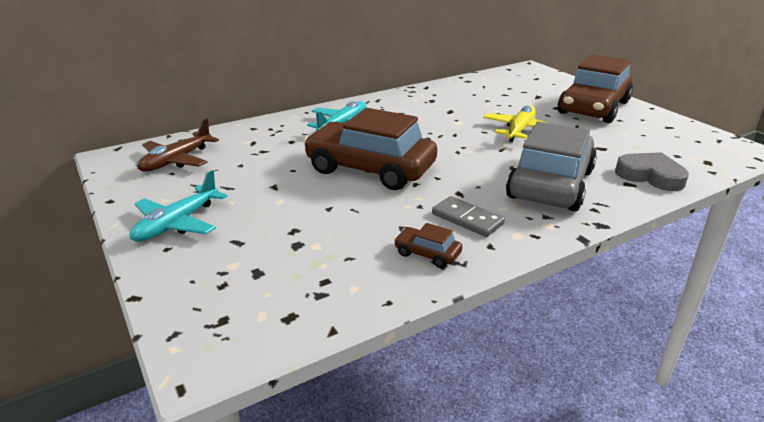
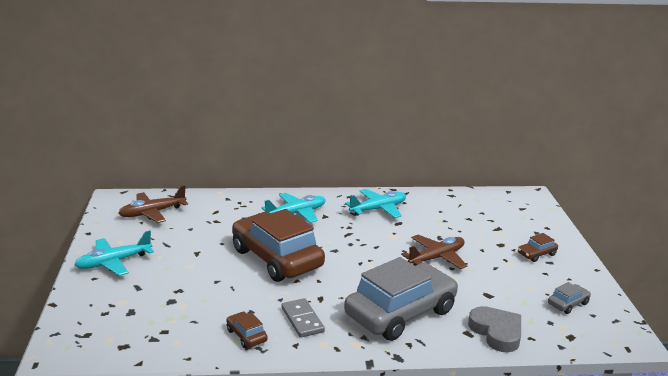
camera: 25 degrees right, 5 degrees down
yellow plane [483,105,547,142] -> brown plane [401,235,467,269]
brown car [558,54,633,123] -> brown car [518,233,558,262], size x0.40
none -> turquoise plane [345,189,406,218]
none -> grey car [548,282,591,314]

